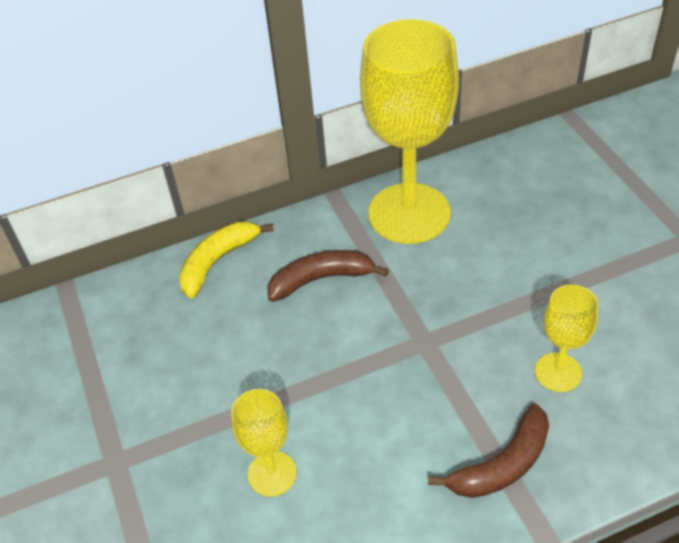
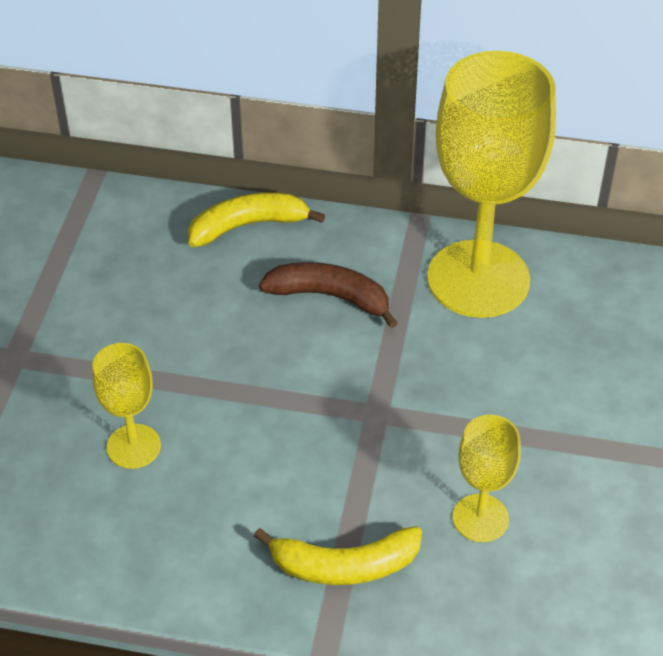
camera: 30 degrees right, 0 degrees up
brown banana [428,404,549,498] -> yellow banana [254,526,422,585]

